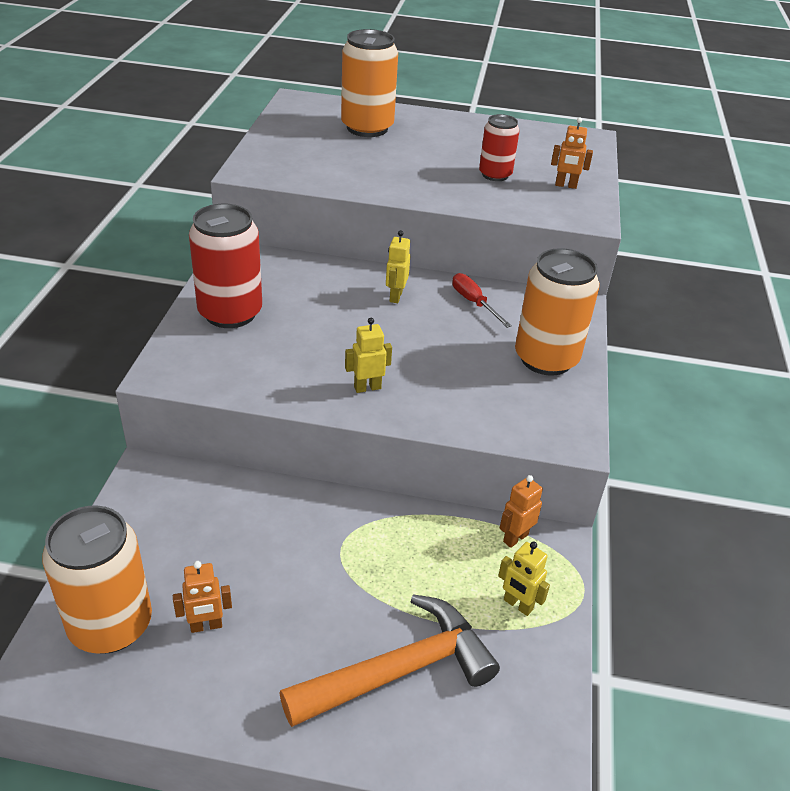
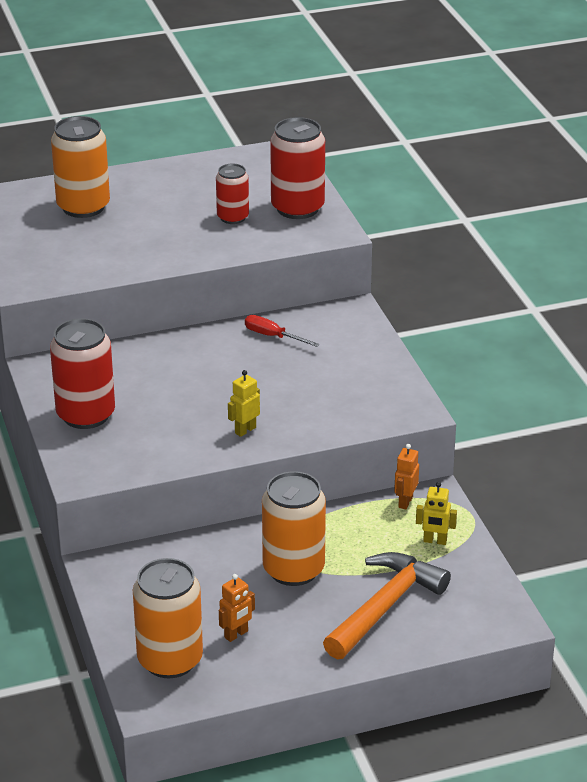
camera: 25 degrees left, 5 degrees down
yellow robot [386,230,410,303] -> none
orange can [515,248,600,376] -> orange can moved to [262,471,326,586]
orange robot [551,117,593,189] -> red can [270,117,325,219]

